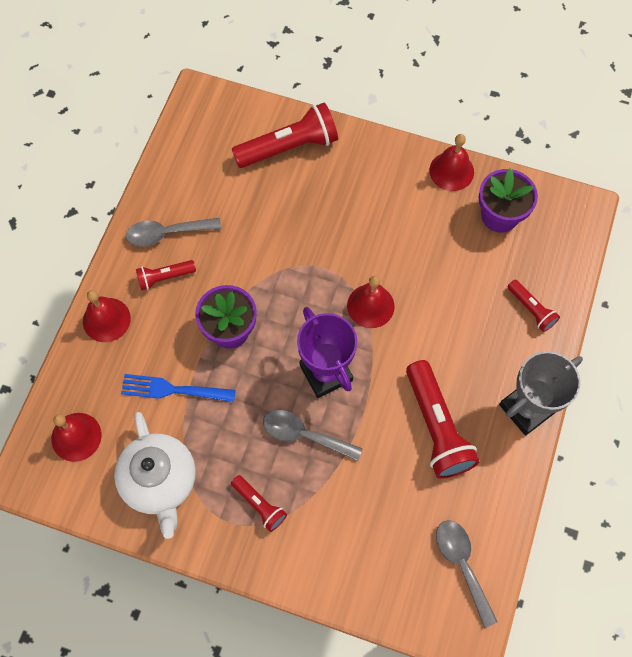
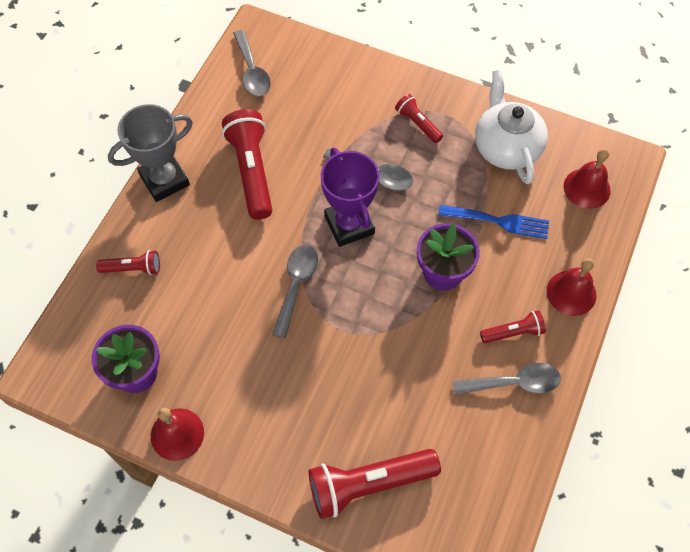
camera: 175 degrees left, 5 degrees down
red bell [347,275,395,328] -> grey spoon [272,245,319,338]
red flashlight [508,280,560,332] -> red flashlight turned 120 degrees clockwise [96,250,160,275]

